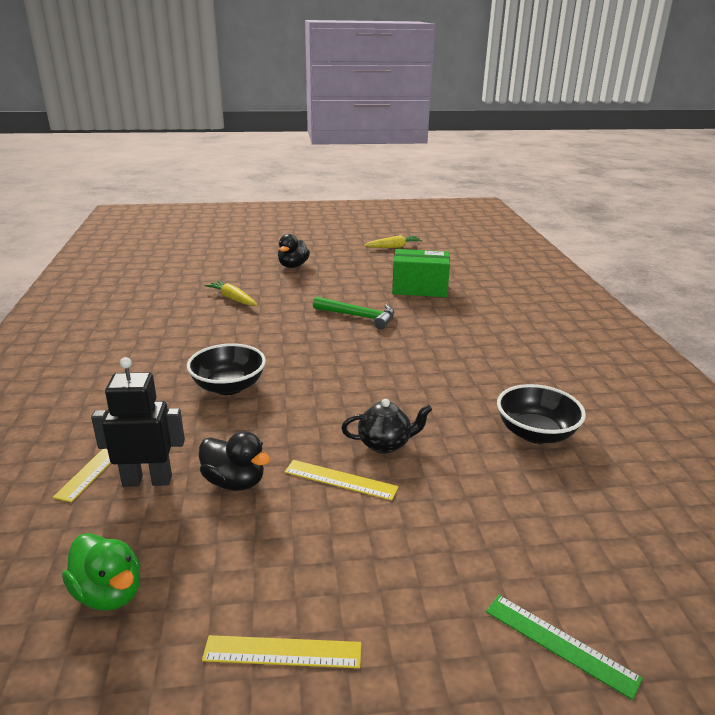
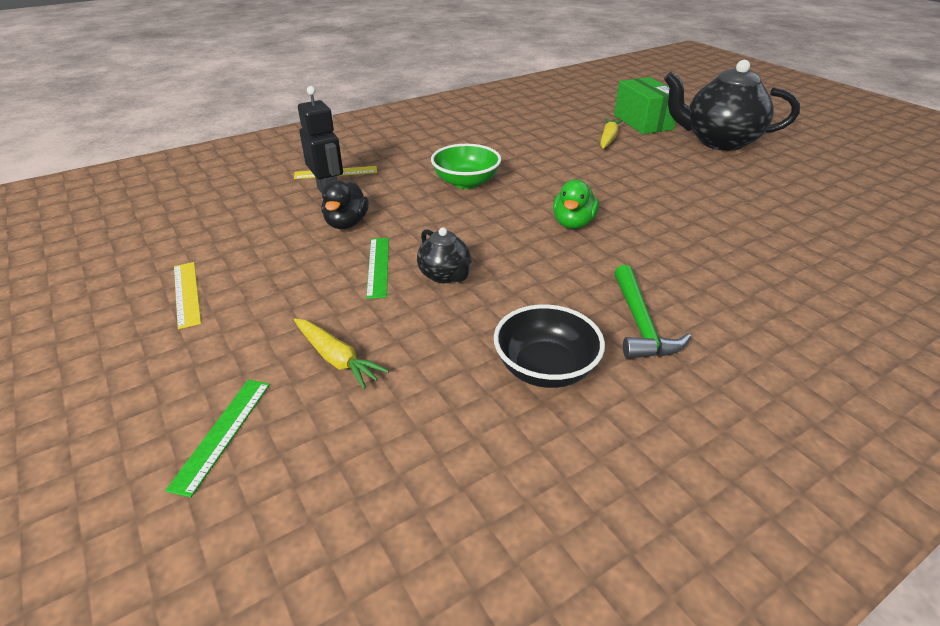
camera: 65 degrees right, 10 degrees up
green duck [62,533,140,611] -> green duck moved to [553,180,599,229]
black bowl [187,344,266,395] -> green bowl [431,144,501,189]
black duck [278,234,310,268] -> black teapot [664,60,800,151]
yellow ruler [285,460,399,501] -> green ruler [366,238,389,299]
green hammer [313,296,394,329] -> green hammer moved to [614,265,691,359]
yellow carrot [364,235,423,248] -> yellow carrot moved to [294,318,389,389]
green box [392,249,450,297] -> green box moved to [614,77,676,134]

